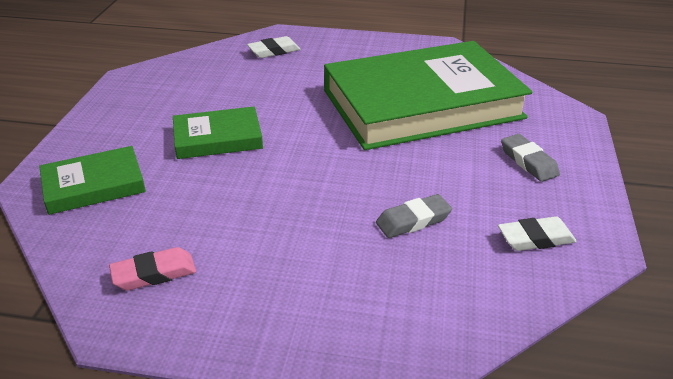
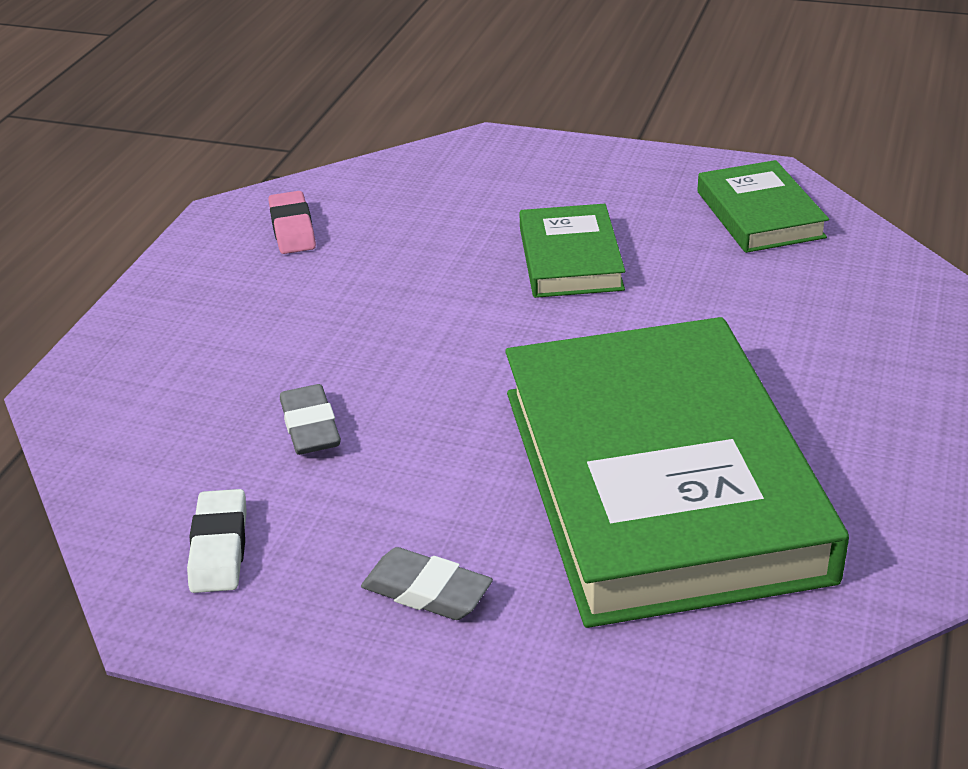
camera: 100 degrees right, 0 degrees up
green book [39,146,146,215] -> green book moved to [697,160,829,253]
white eraser [247,36,300,58] -> none
grey eraser [501,134,560,182] -> grey eraser turned 45 degrees clockwise [361,547,493,620]

